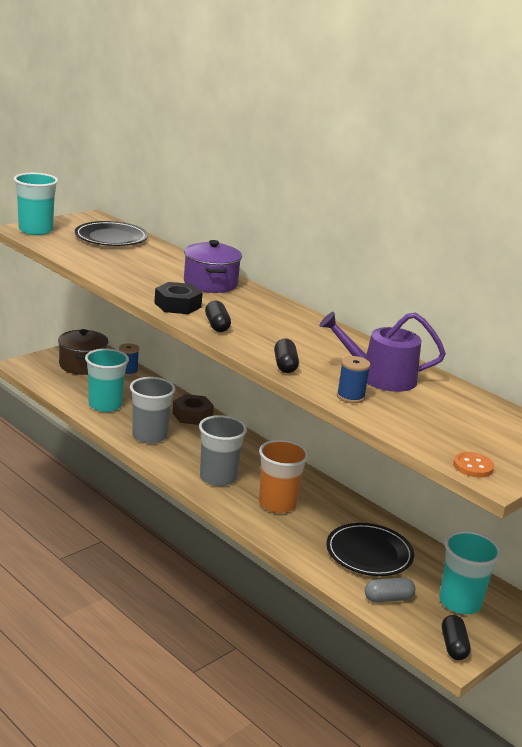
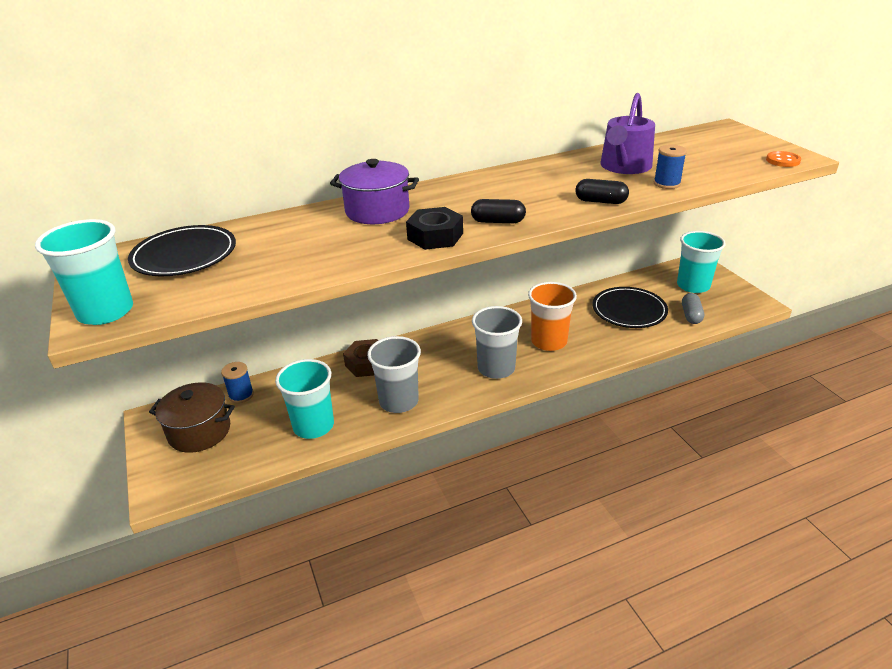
camera: 65 degrees left, 10 degrees up
black capsule [442,615,471,660] -> none

